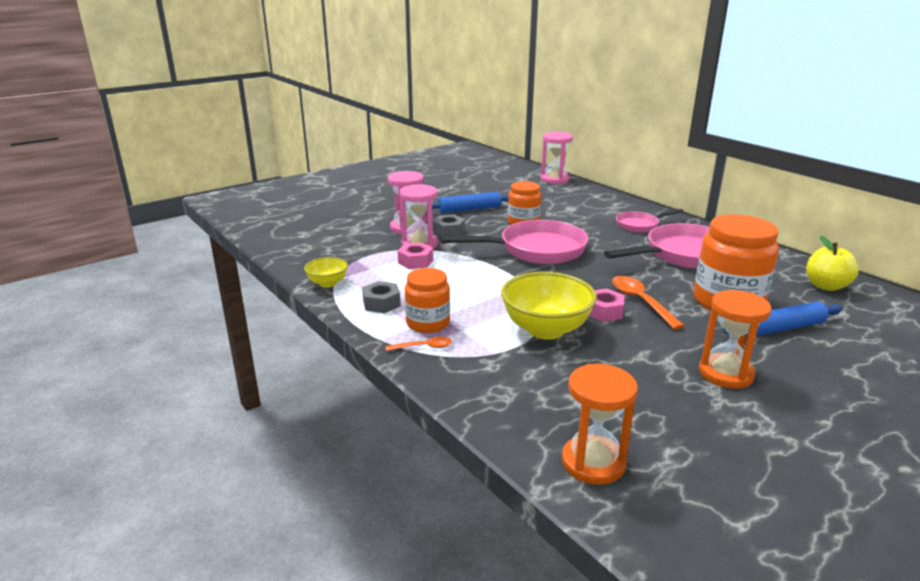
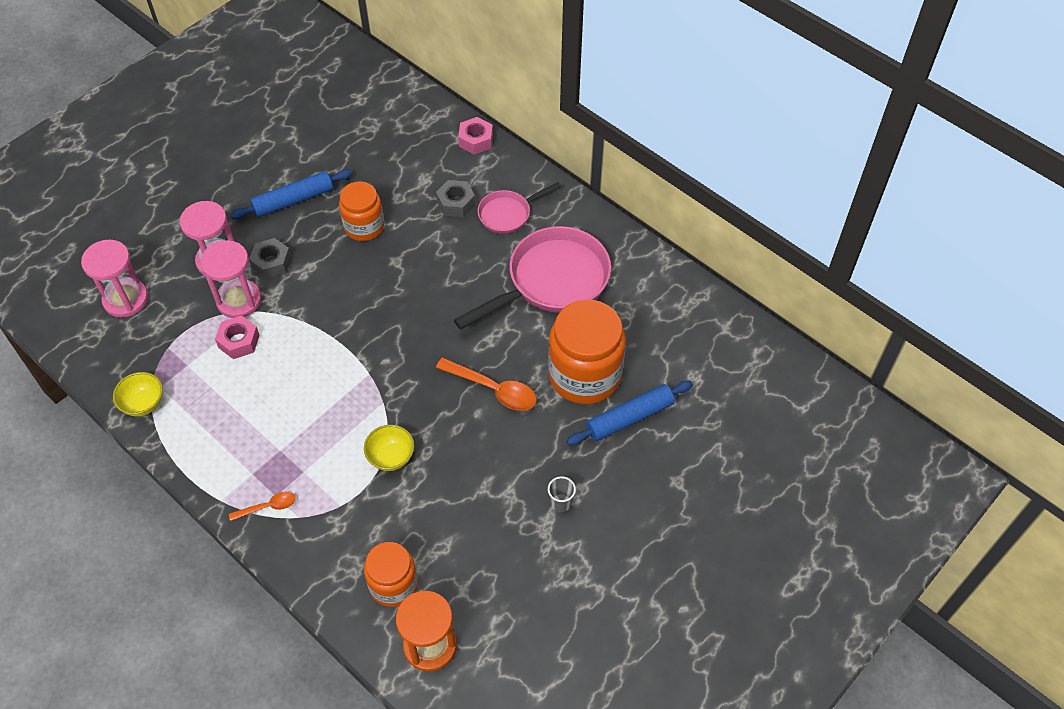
camera: 10 degrees left, 30 degrees up
grey nut [362,281,401,313] -> grey nut moved to [436,180,475,217]
orange jar [405,268,450,333] -> orange jar moved to [364,542,418,607]
pink pan [440,220,589,264] -> none
yellow bowl [501,272,597,340] -> yellow bowl [364,425,414,471], size x0.52
pink hourglass [541,132,573,184] -> pink hourglass moved to [81,240,148,318]
pink nut [589,289,625,322] -> pink nut moved to [458,117,493,154]
orange spoon [612,276,684,329] -> orange spoon turned 150 degrees clockwise [436,358,537,411]
orange hourglass [699,290,771,389] -> grey cup [548,476,576,512]
yellow apple [806,235,859,291] -> none

